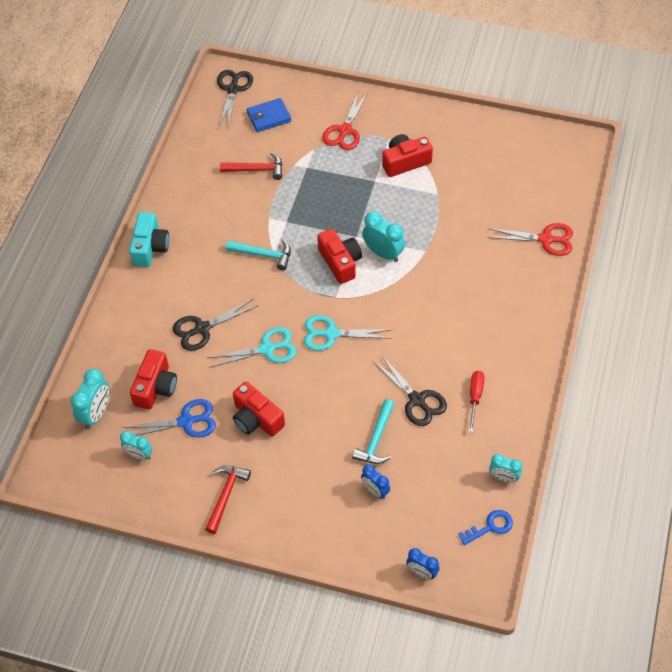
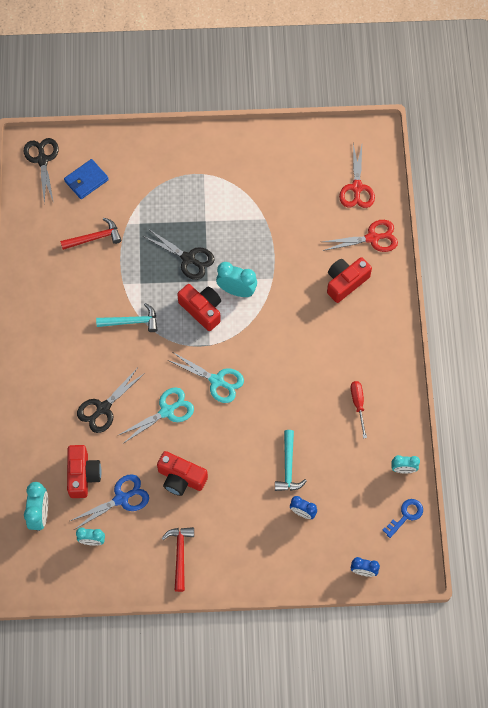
camera: 20 degrees left, 10 degrees up
turquoise camera [129,212,169,267] -> none
turquoise scissors [304,315,392,351] -> turquoise scissors turned 135 degrees counterclockwise [168,352,244,403]
red scissors [322,91,368,150] -> red scissors moved to [339,144,375,208]
black scissors [374,355,447,426] -> black scissors moved to [143,229,215,280]
red camera [382,134,433,177] -> red camera moved to [327,257,372,303]

